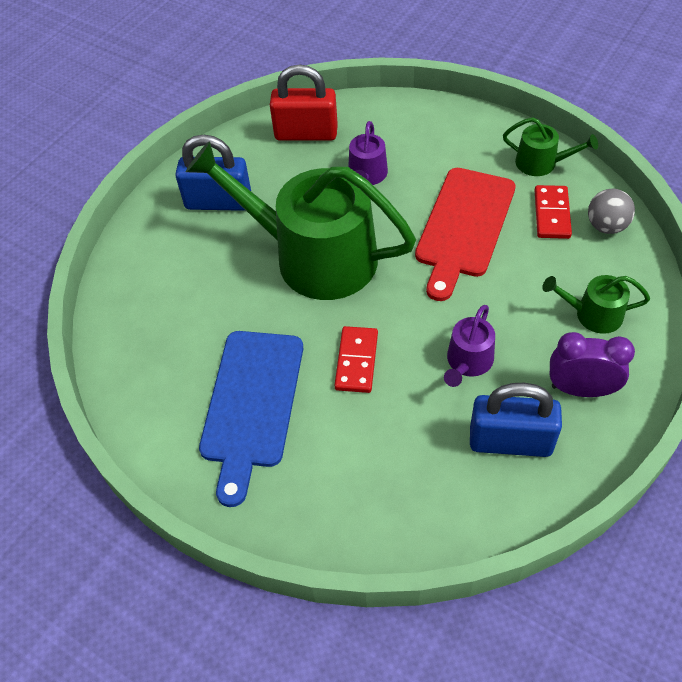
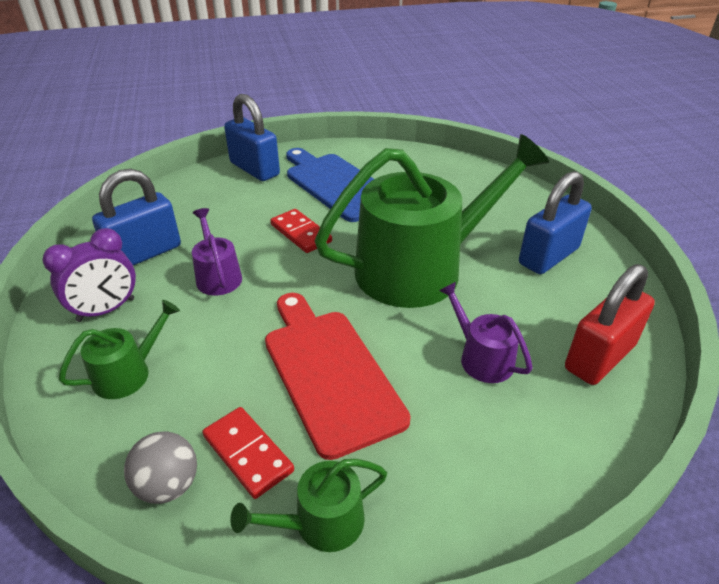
camera: 130 degrees right, 15 degrees down
none -> blue padlock [224,94,280,181]

